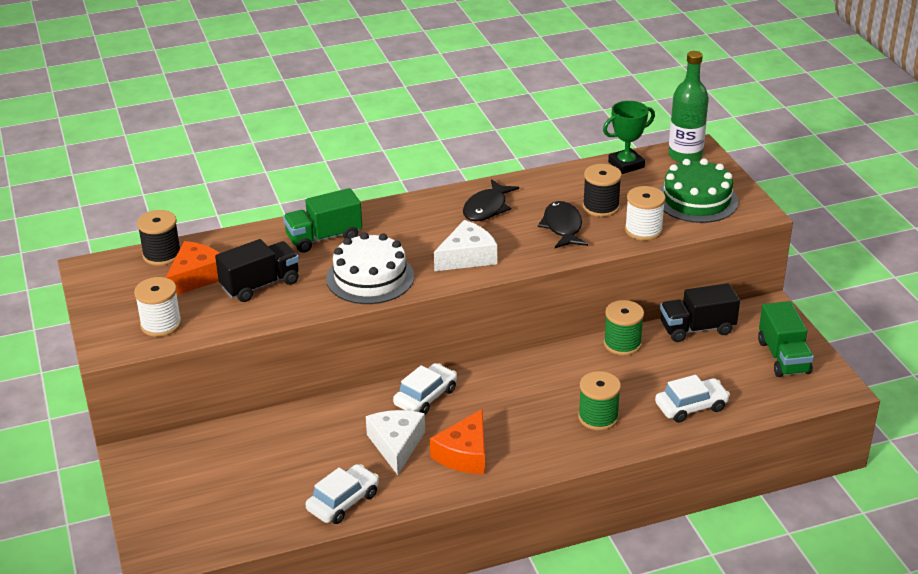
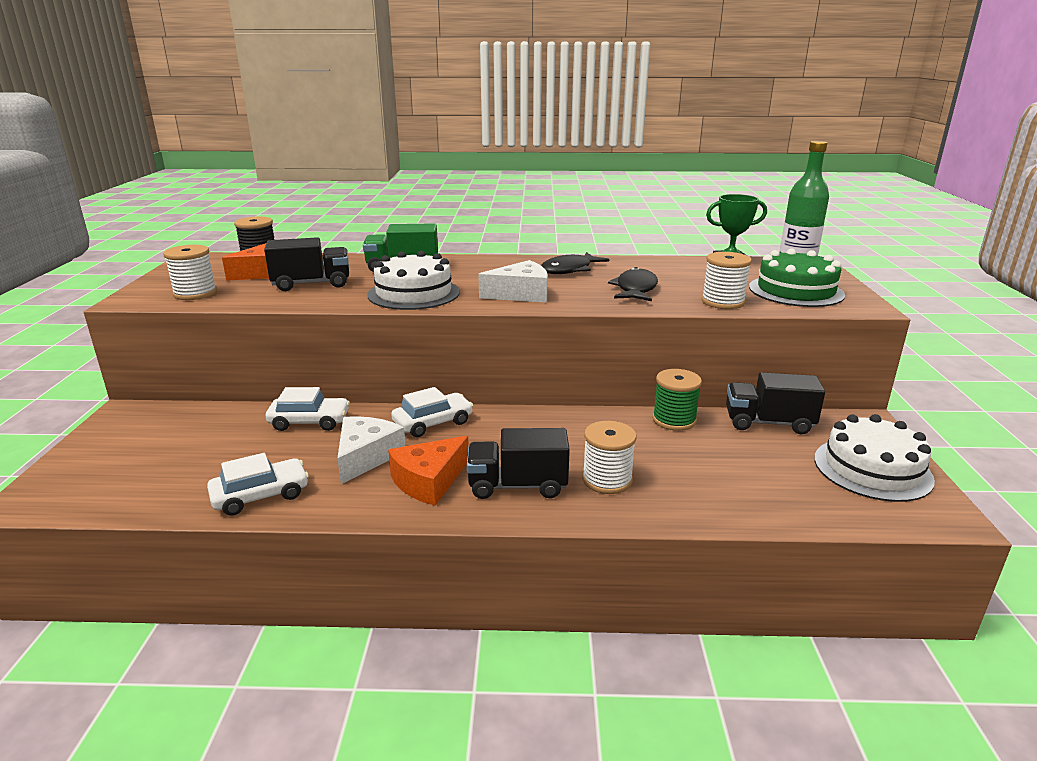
camera: 20 degrees right, 10 degrees down
green spool [578,371,621,431] -> white spool [582,421,636,494]
black spool [583,164,622,217] -> none
white car [655,375,730,423] -> white car moved to [266,387,350,431]
green truck [758,301,814,377] -> white cake [814,414,935,502]
none -> black truck [467,428,570,499]

